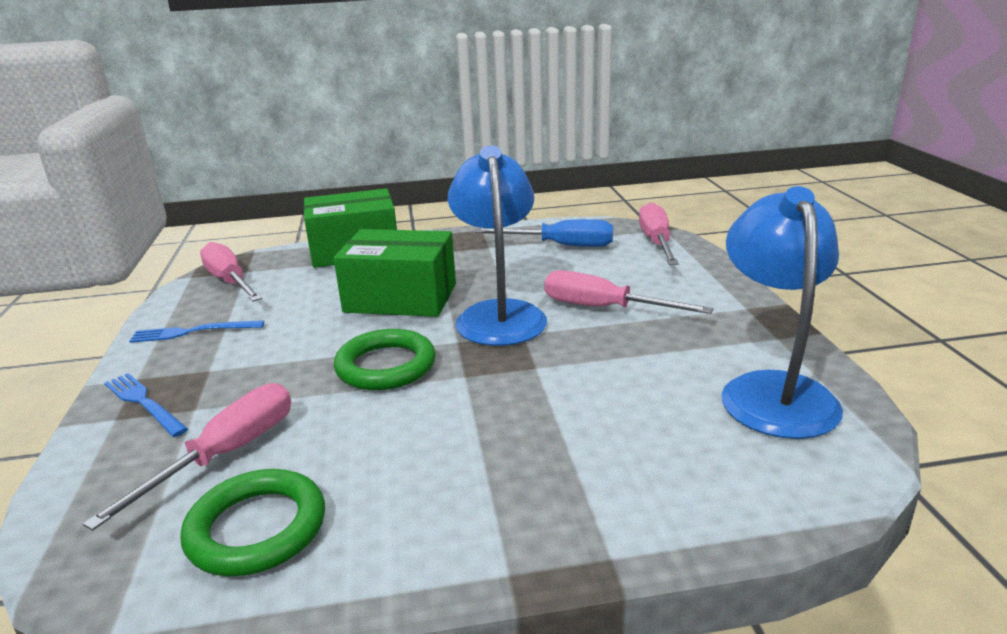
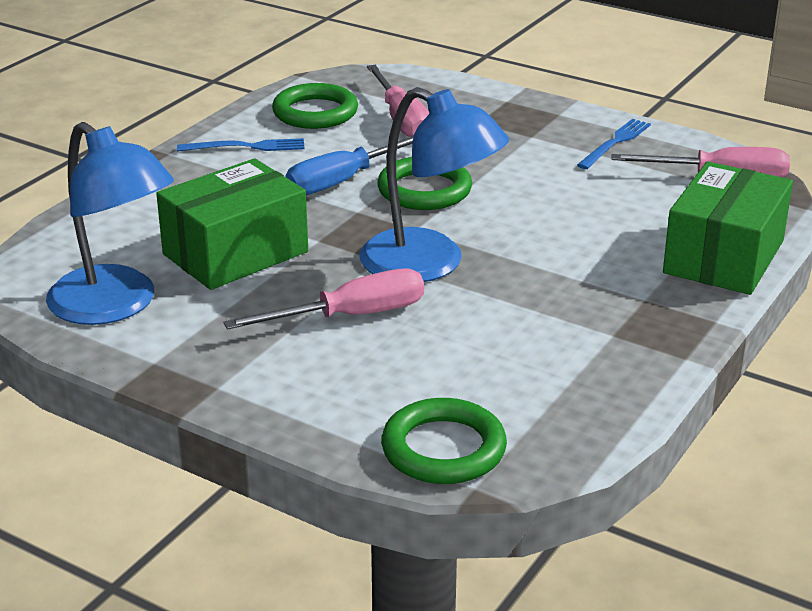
camera: 130 degrees right, 5 degrees up
blue fork [104,373,188,437] -> blue fork moved to [177,138,305,152]
green box [334,229,456,317] -> green box moved to [156,158,308,290]
blue screwdriver [475,219,613,247] -> blue screwdriver moved to [285,136,414,195]
pink screwdriver [639,202,679,265] -> green ring [381,398,507,484]

